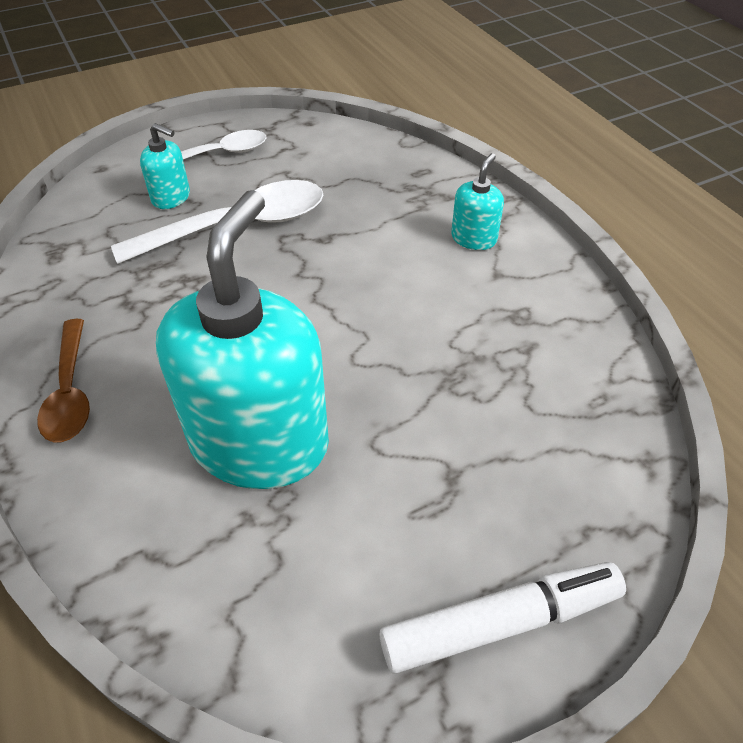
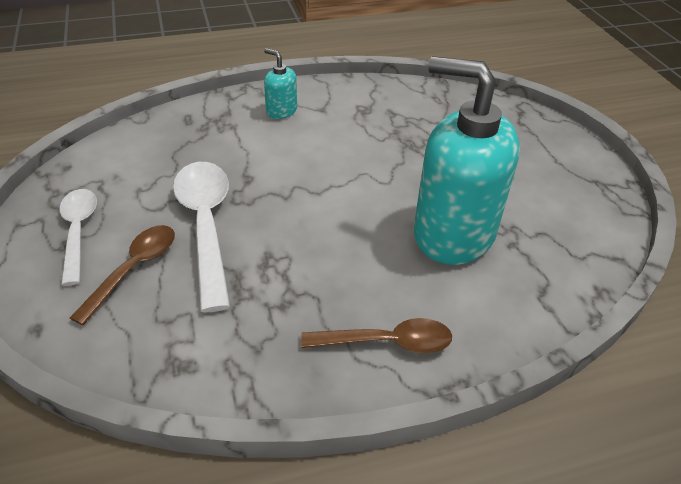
camera: 80 degrees left, 5 degrees down
turquoise soap dispenser [140,123,190,209] -> brown spoon [70,225,175,325]
white marker [380,562,626,674] -> none

